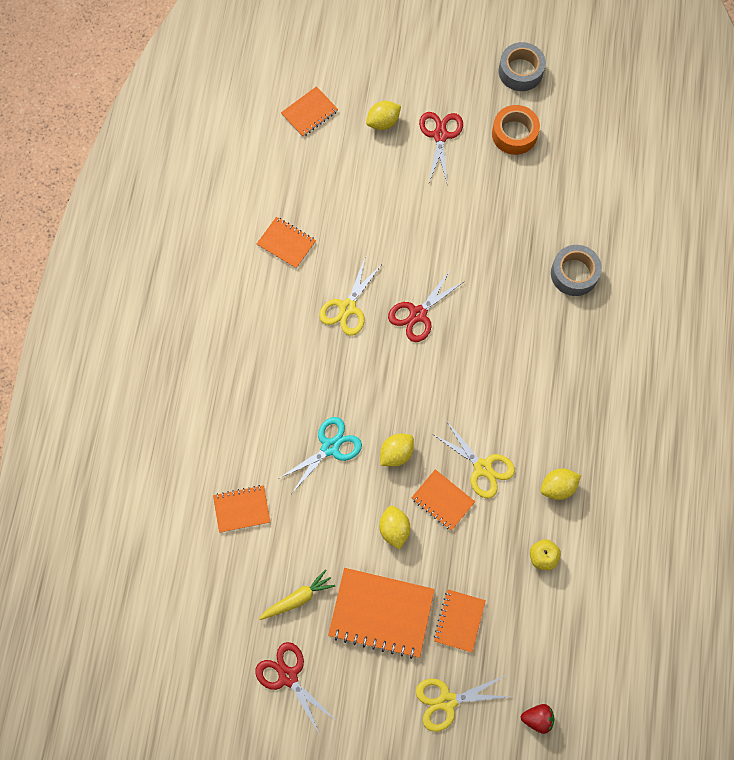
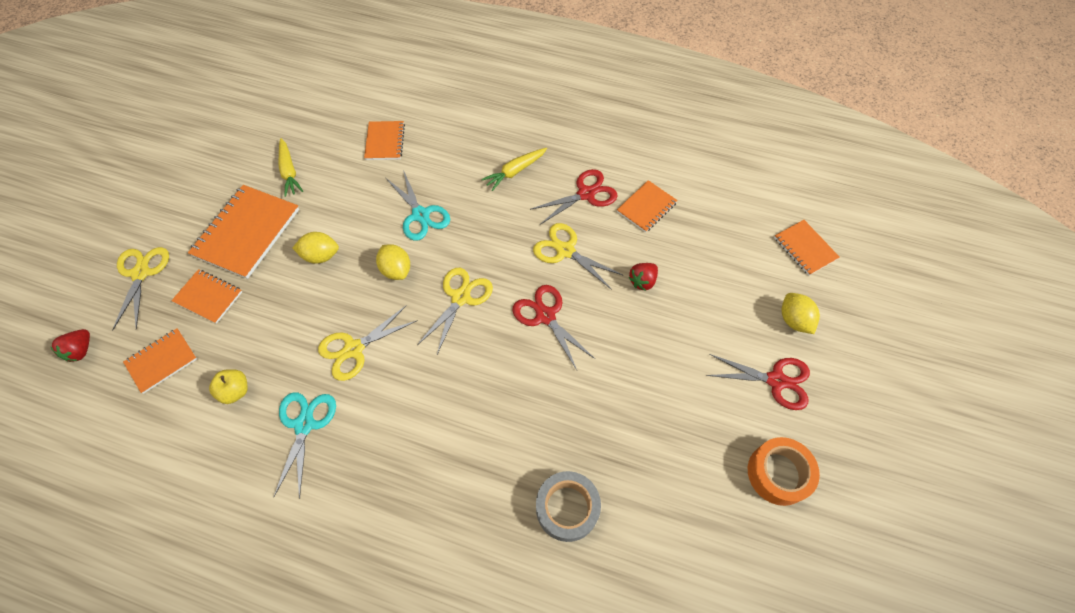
camera: 100 degrees right, 10 degrees down
red scissors [255,642,334,735] -> red scissors moved to [530,169,617,225]
orange notebook [411,469,475,531] -> orange notebook moved to [123,328,197,394]
grey tape [499,42,546,91] -> none
yellow lemon [541,468,581,500] -> turquoise scissors [274,392,336,499]
none -> yellow scissors [417,268,493,354]
none -> yellow carrot [482,148,547,191]
none -> red strawberry [628,263,658,291]

